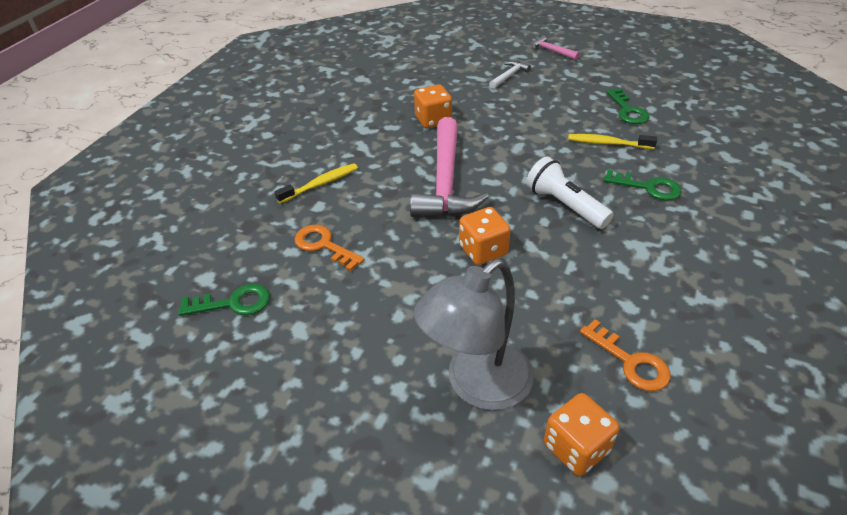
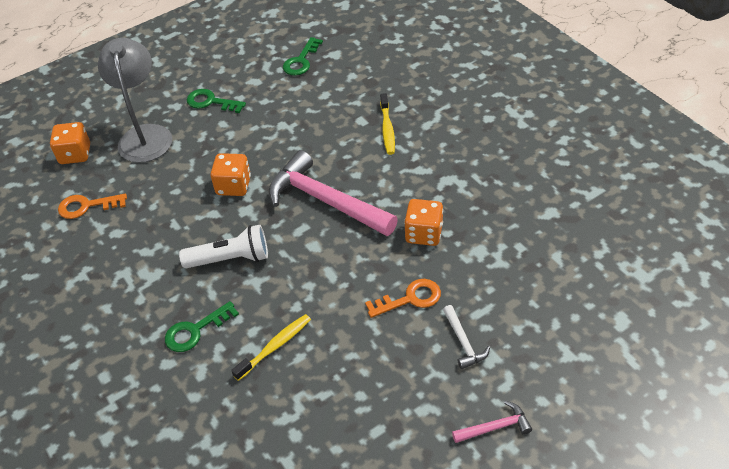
camera: 125 degrees right, 5 degrees up
orange key [294,225,365,271] -> orange key moved to [365,279,441,318]
green key [606,88,650,124] -> green key moved to [187,89,246,113]

